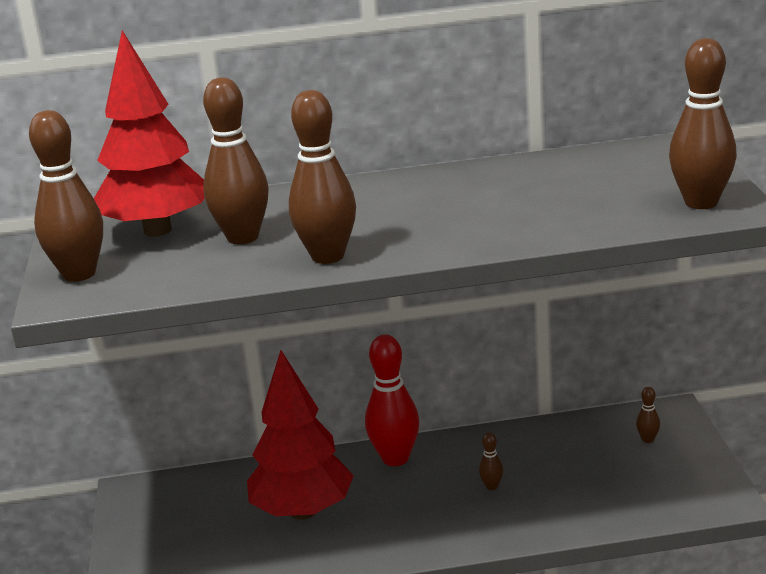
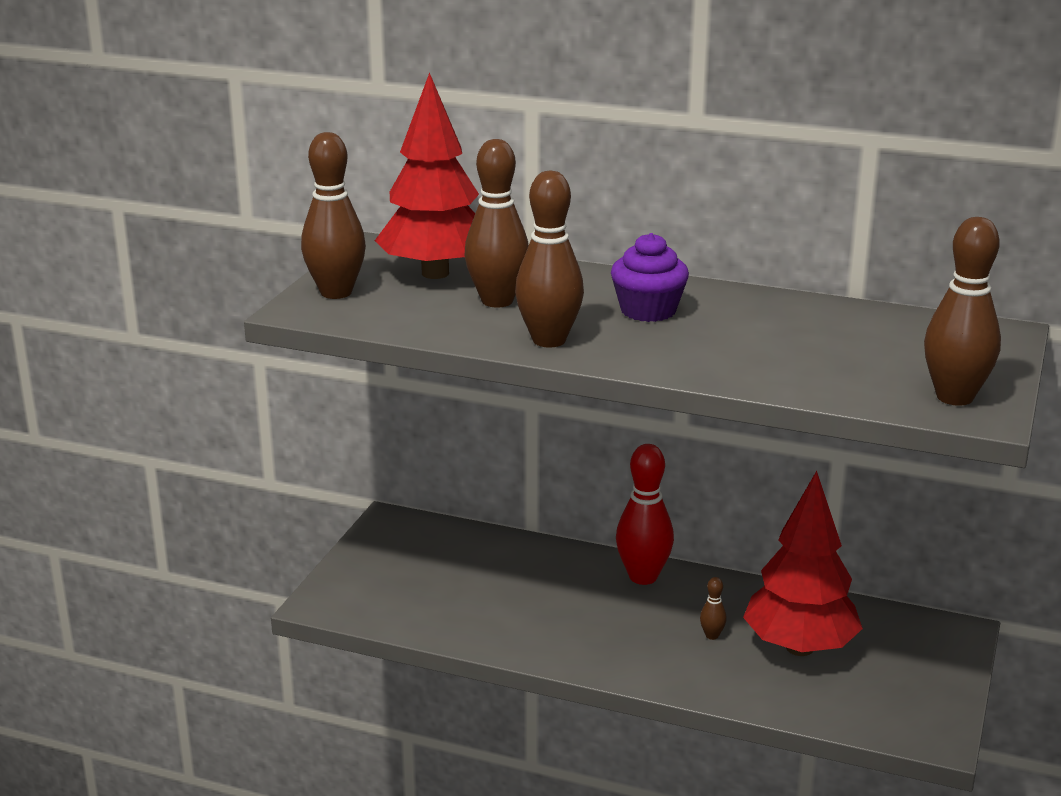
camera: 25 degrees right, 0 degrees up
red tree [247,350,354,520] -> red tree moved to [743,471,863,656]
brown bowling pin [636,387,660,443] -> none
none -> purple cupcake [611,233,689,322]

